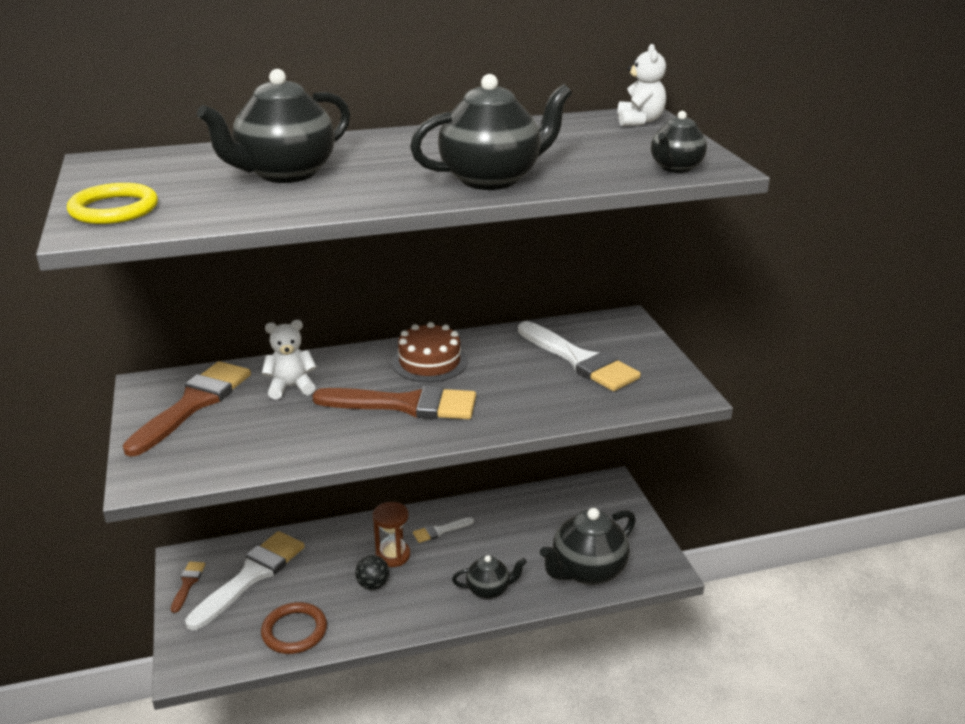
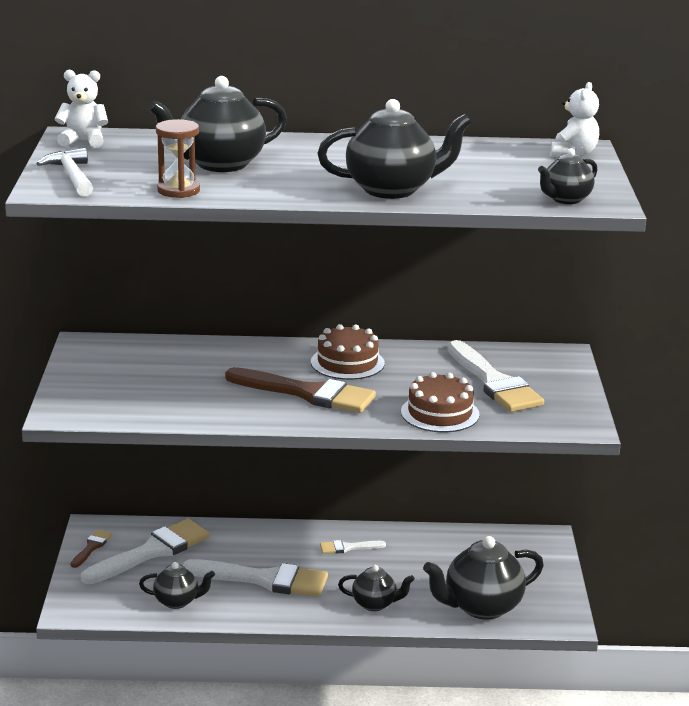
camera: 15 degrees right, 5 degrees down
yellow ring [67,183,158,224] -> white hammer [36,148,93,197]
brown brush [123,361,251,457] -> none
brown ring [261,602,327,654] -> black teapot [139,562,215,609]
white teddy bear [262,320,317,399] -> white teddy bear moved to [55,70,108,148]
black ball [355,555,389,590] -> white brush [182,559,328,597]
brown hourglass [373,502,410,567] -> brown hourglass moved to [156,119,200,198]
none -> brown cake [401,372,480,432]

